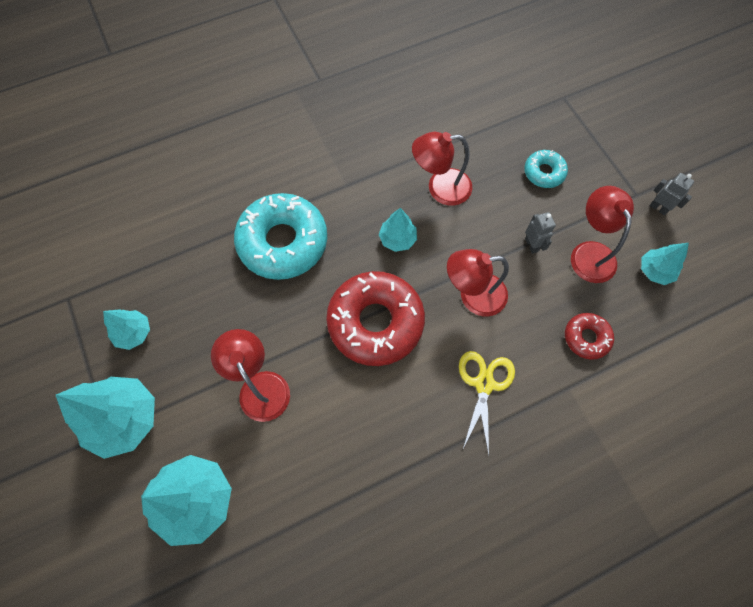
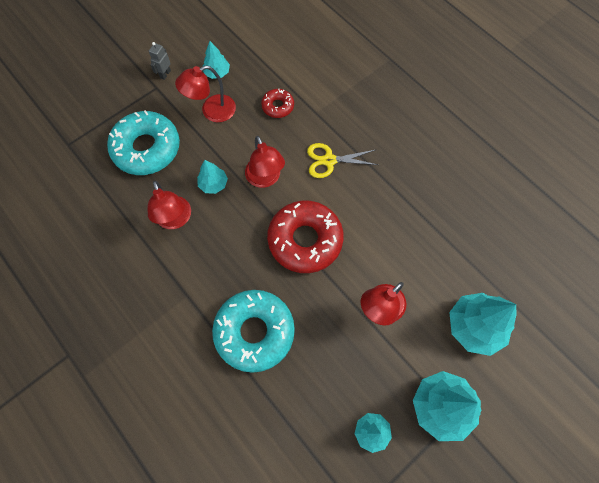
camera: 105 degrees left, 0 degrees up
turquoise tree [378,208,417,252] -> turquoise tree moved to [197,160,228,194]
turquoise donut [524,150,568,188] -> turquoise donut [107,110,180,175], size x2.04
grey robot [525,212,556,254] -> none

